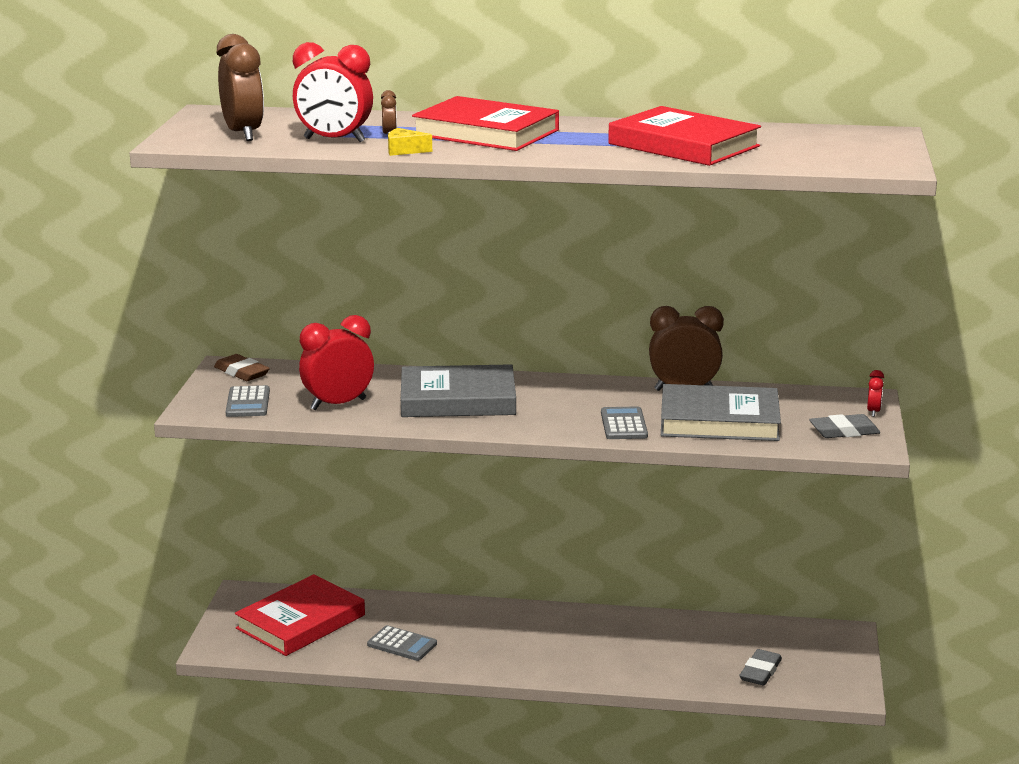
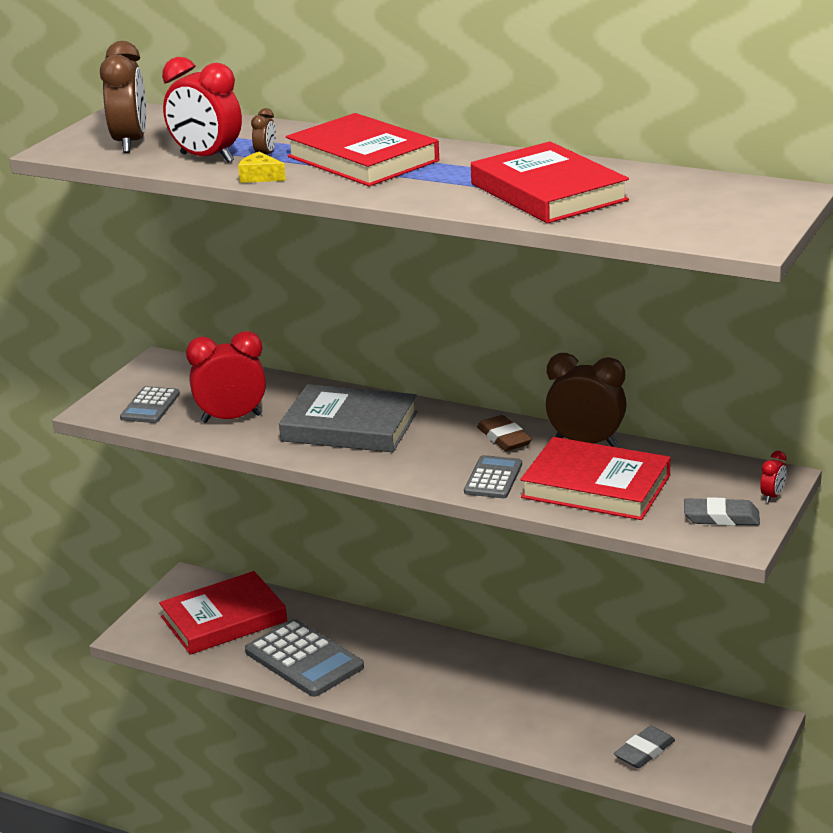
camera: 20 degrees right, 5 degrees up
brown eraser [214,354,270,381] -> brown eraser moved to [477,415,532,451]
grey calculator [367,625,437,661] -> grey calculator [245,619,364,697], size x1.77
grey book [661,384,781,441] -> red book [520,437,671,520]

